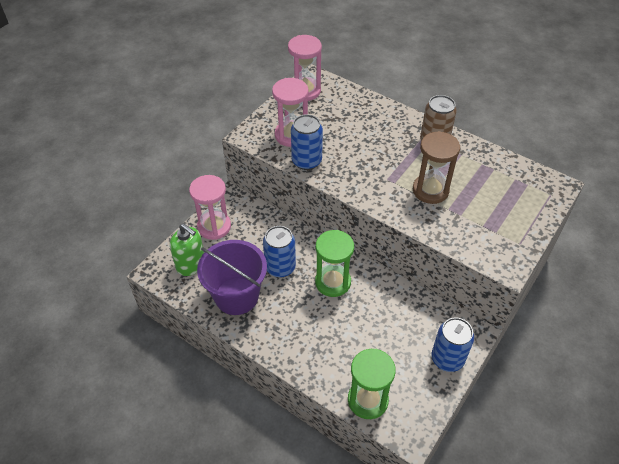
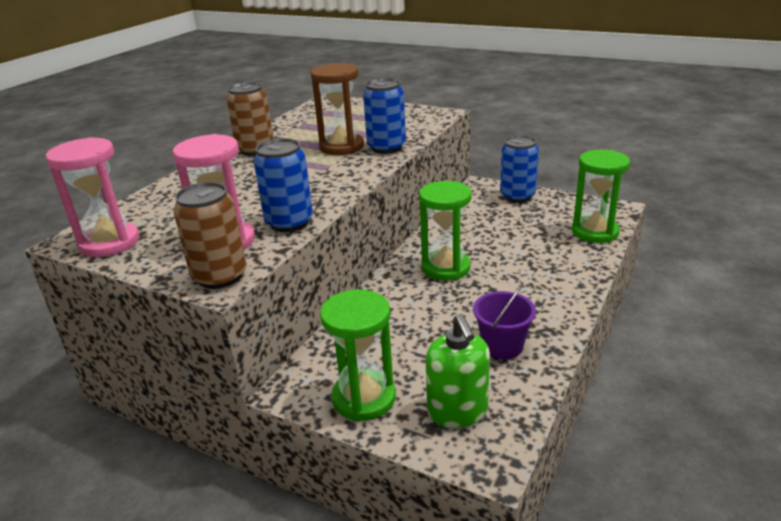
camera: 95 degrees left, 20 degrees down
green soap dispenser [170,223,204,276] -> green soap dispenser turned 135 degrees clockwise [425,314,490,428]
pink hourglass [189,175,231,240] -> green hourglass [320,290,396,421]
purple bucket [197,240,267,315] -> purple bucket [473,282,536,359], size x0.57
blue can [263,226,296,278] -> blue can moved to [363,78,406,154]
none -> brown can [173,182,247,289]

